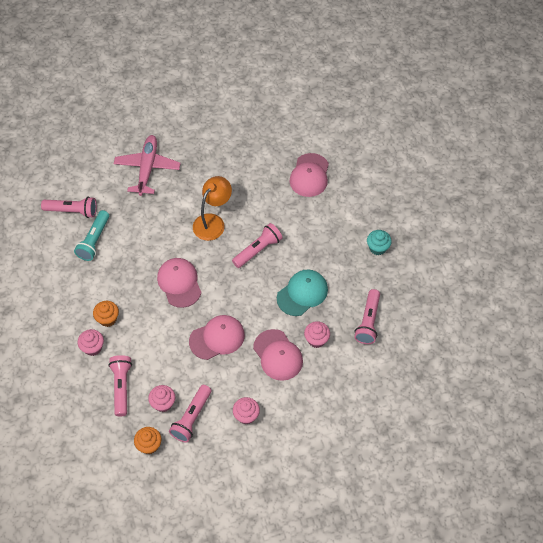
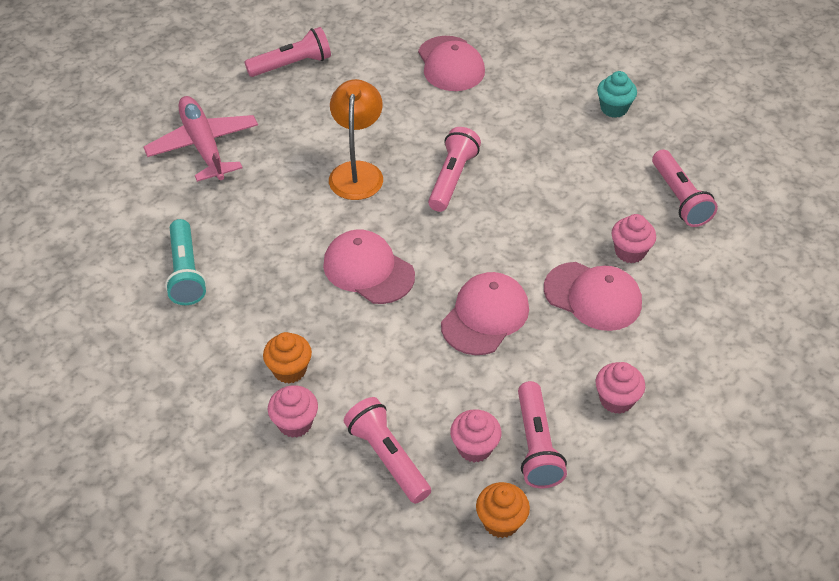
camera: 30 degrees left, 10 degrees down
pink flashlight [41,197,97,218] -> pink flashlight moved to [244,27,331,77]
turquoise cap [277,269,328,316] -> none

